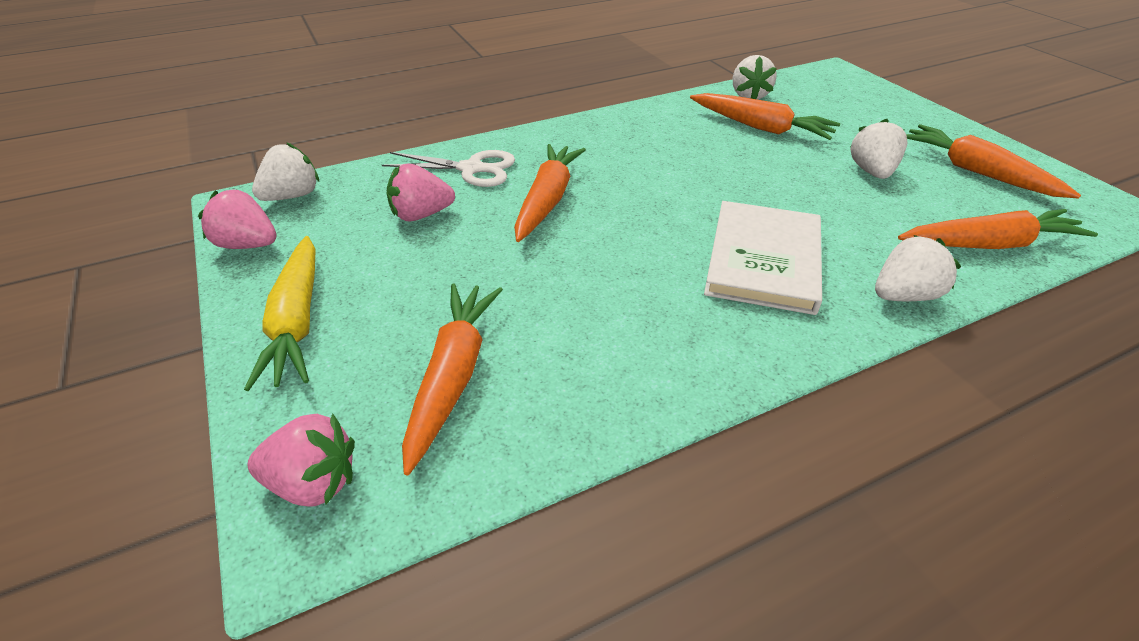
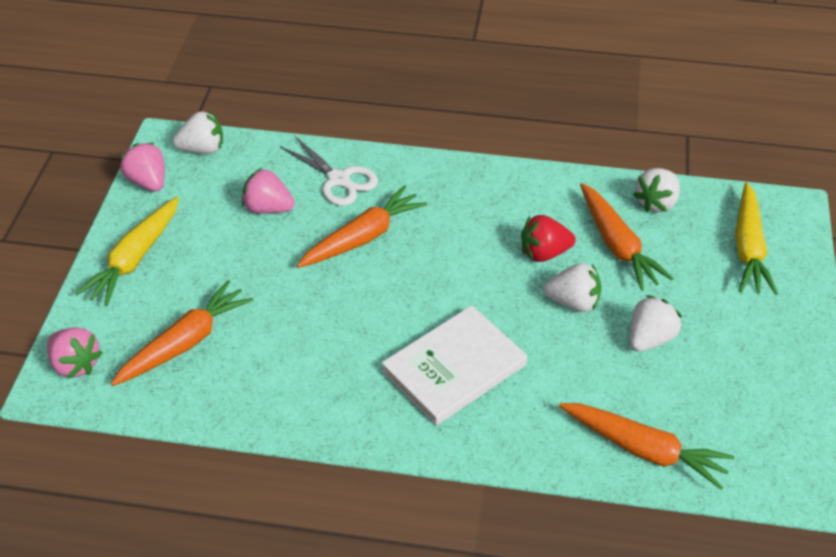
camera: 35 degrees right, 5 degrees up
white strawberry [875,235,961,301] -> white strawberry moved to [543,263,602,312]
orange carrot [906,124,1081,199] -> none
none -> red strawberry [521,215,576,262]
none -> yellow carrot [735,182,778,295]

